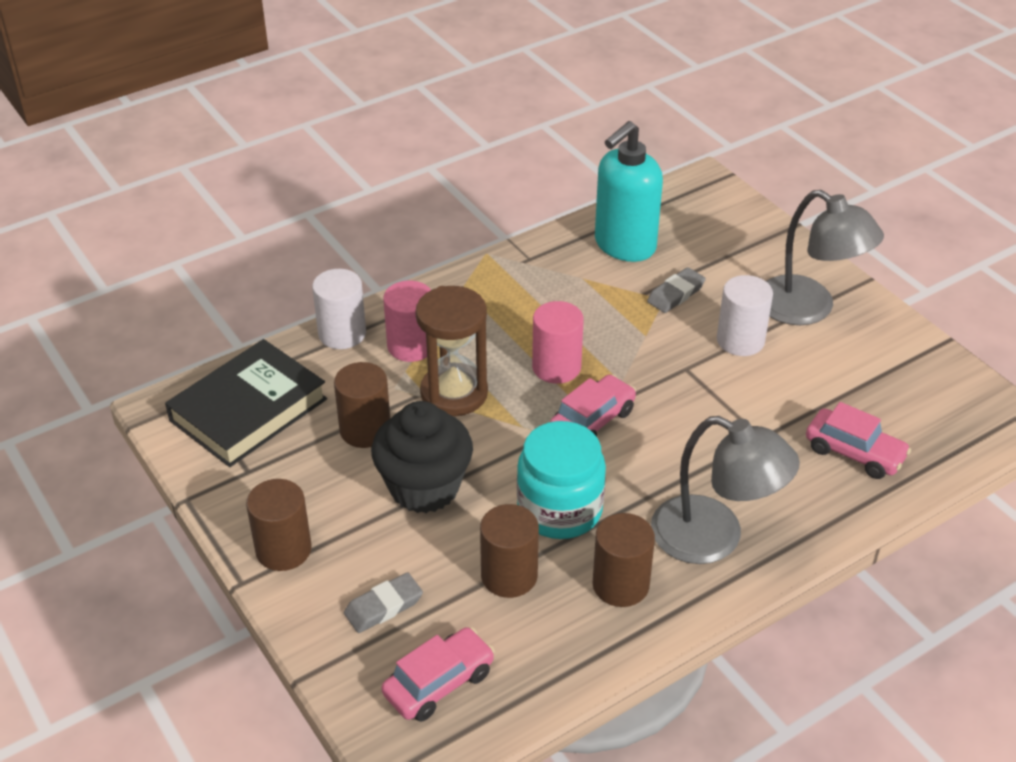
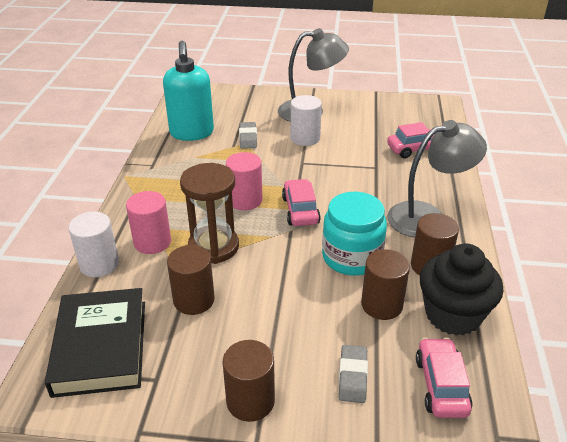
camera: 50 degrees left, 5 degrees down
black cupcake [371,401,473,513] -> black cupcake moved to [420,243,503,336]

